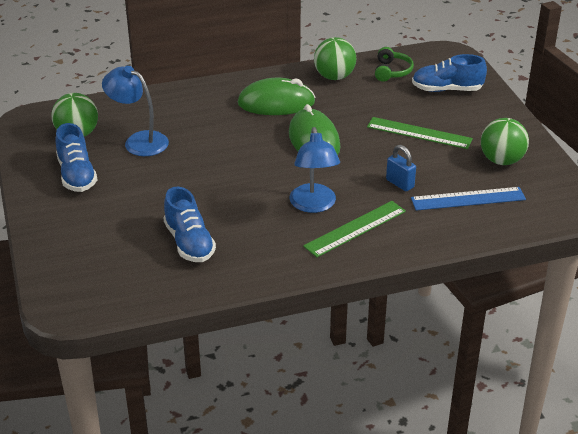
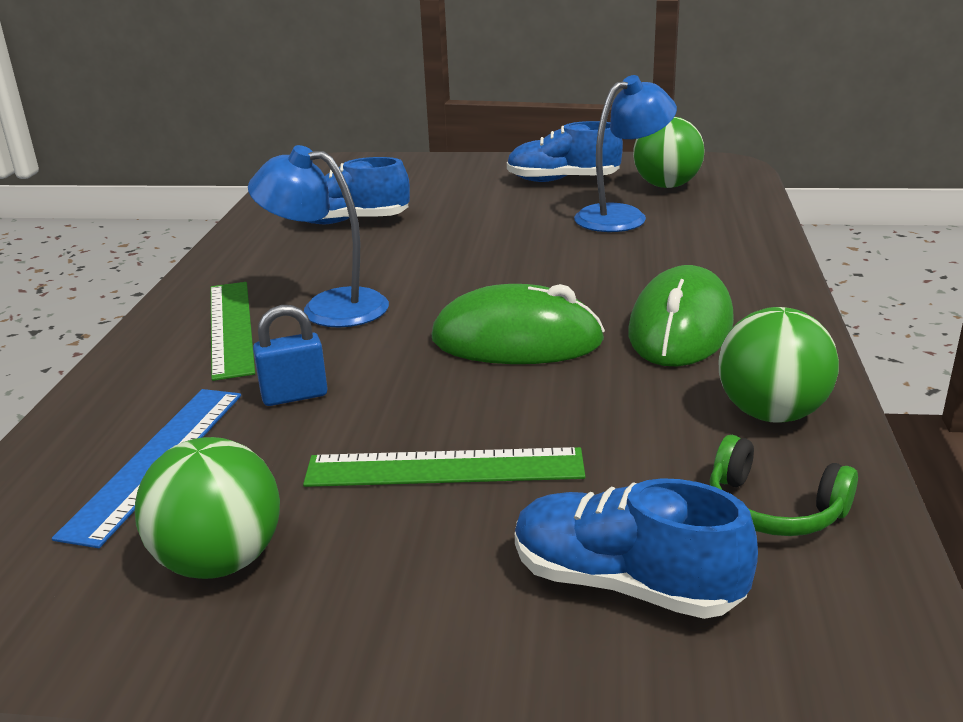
camera: 115 degrees right, 10 degrees down
green ruler [367,117,473,149] -> green ruler turned 45 degrees clockwise [303,447,585,487]
blue shoe [412,54,487,92] -> blue shoe turned 90 degrees counterclockwise [515,478,758,619]

